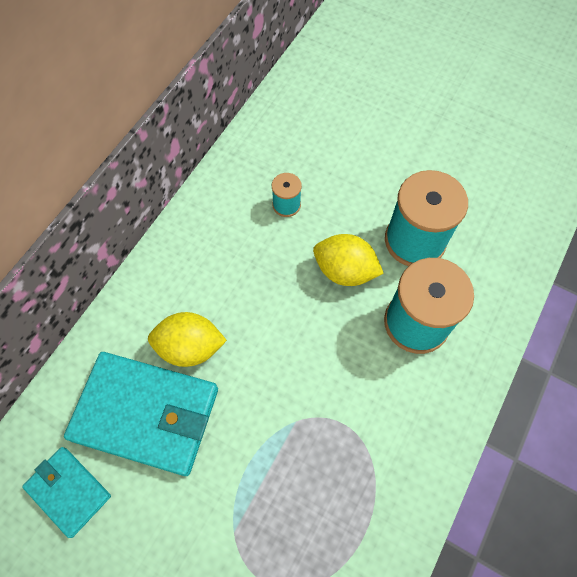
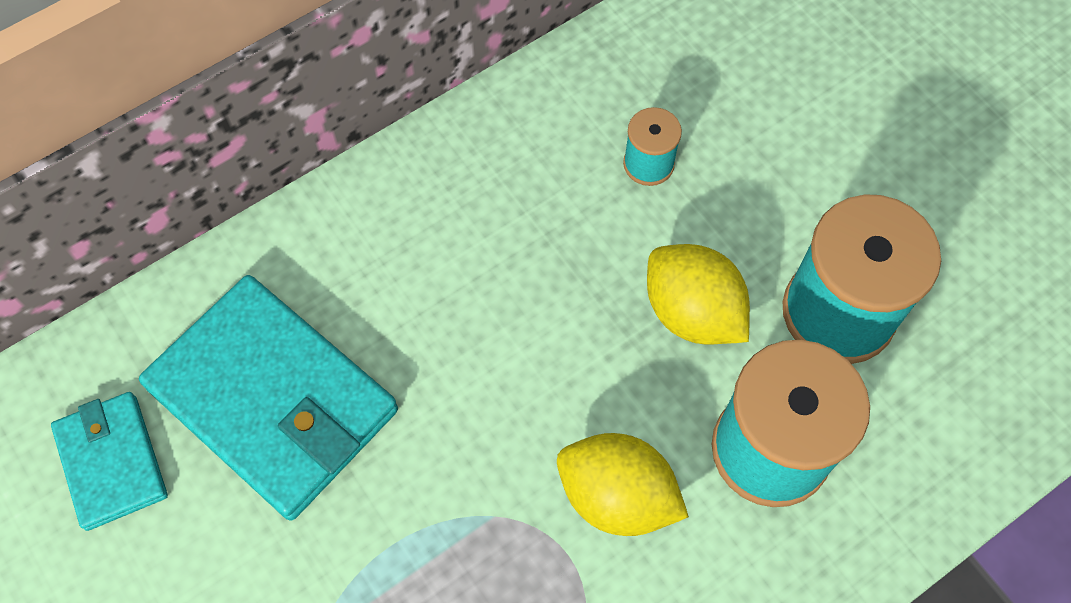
camera: 25 degrees right, 0 degrees up
yellow lemon [148,312,227,367] -> yellow lemon moved to [557,433,689,536]

